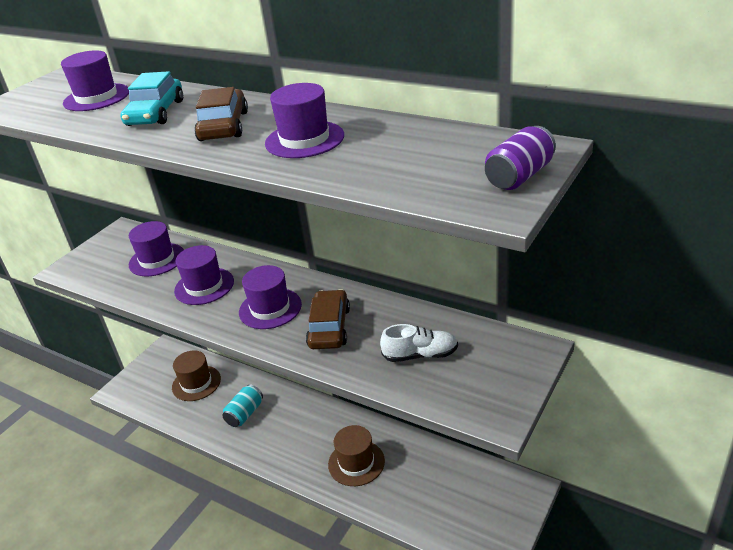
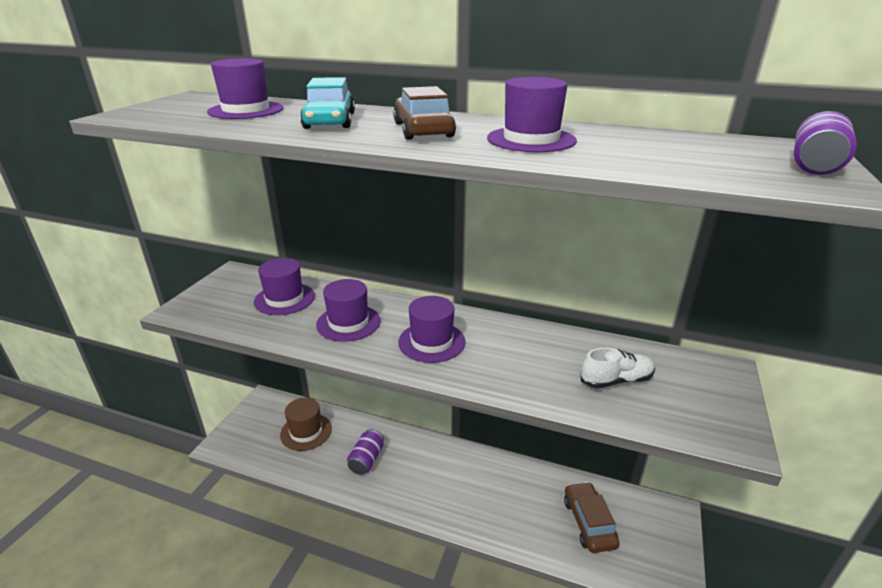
camera: 15 degrees left, 5 degrees down
turquoise can [222,385,263,427] -> purple can [347,429,384,475]
brown car [306,289,350,349] -> brown car moved to [564,482,620,553]
brown hat [328,425,385,486] -> none

